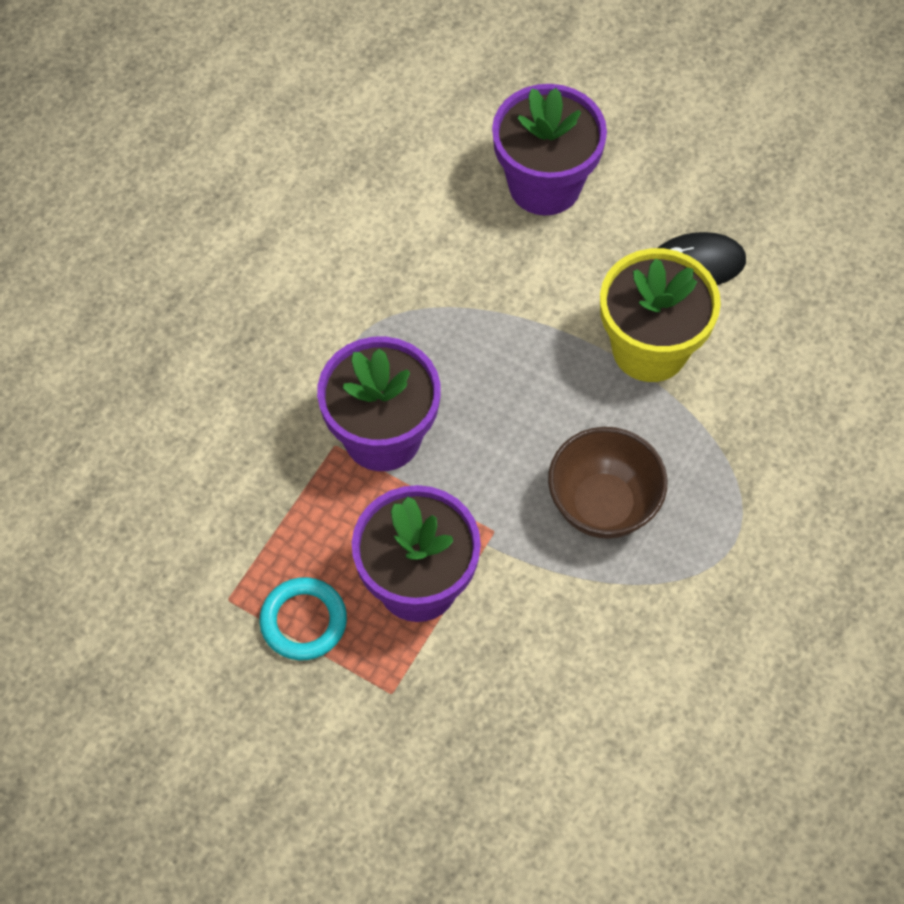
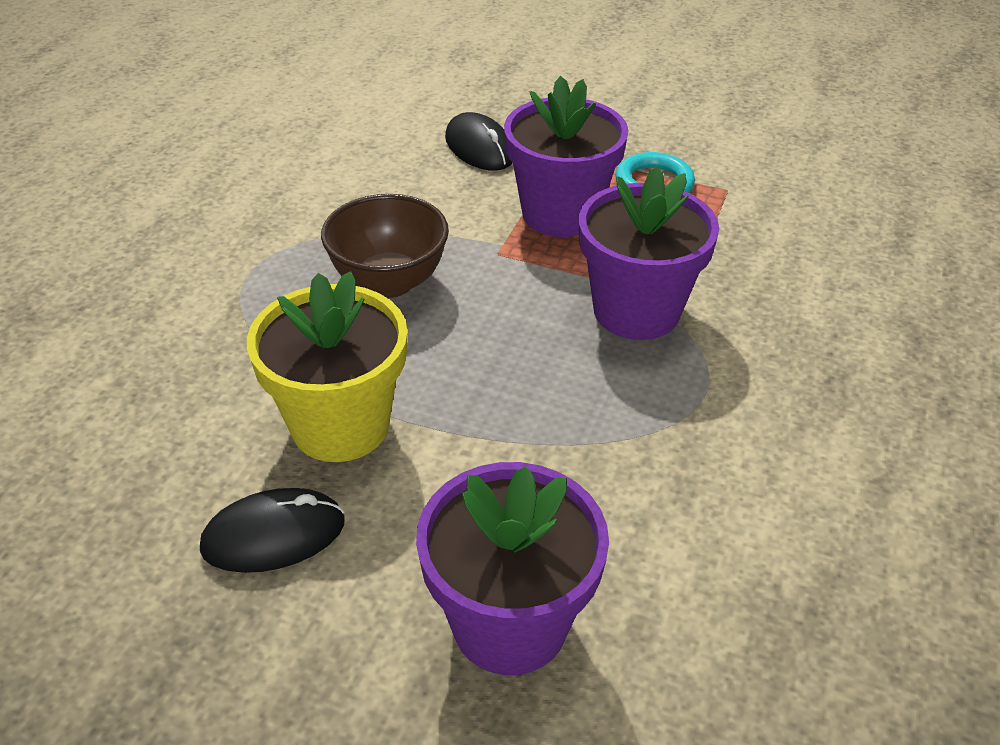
camera: 170 degrees right, 20 degrees down
none -> black mouse [445,112,513,171]

